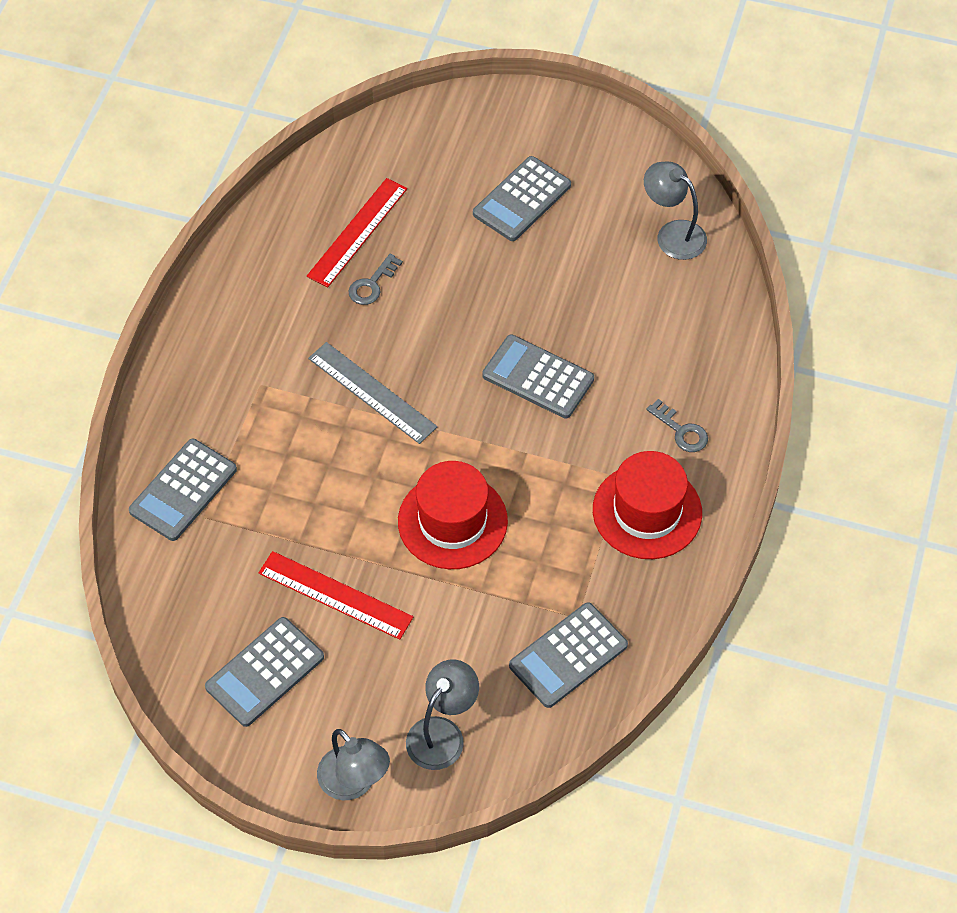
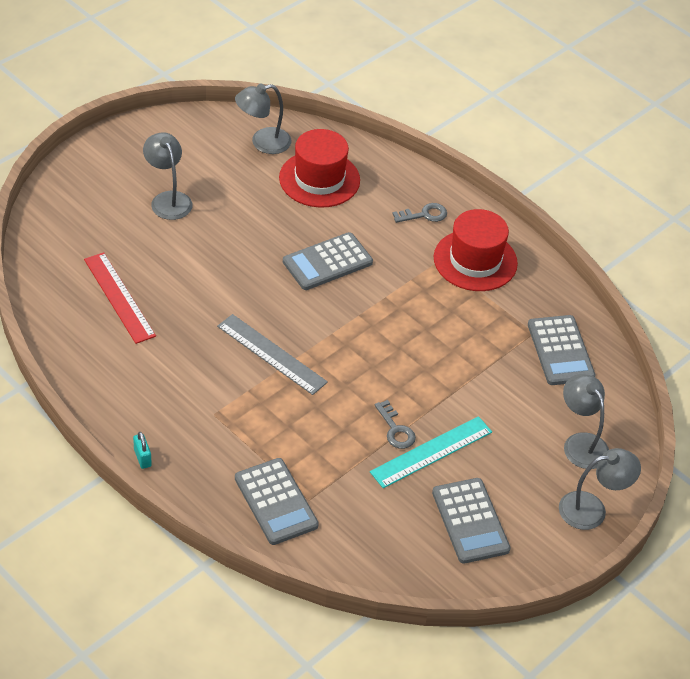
camera: 65 degrees left, 10 degrees down
red ruler [259,551,413,640] -> turquoise ruler [370,416,492,488]
grey ruler [308,342,437,444] -> grey ruler turned 60 degrees clockwise [217,314,328,395]
grey key [348,254,403,305] -> grey key moved to [375,400,416,449]
red hat [398,461,508,569] -> red hat moved to [279,129,360,207]
grey calculator [473,156,571,241] -> grey lamp [143,132,192,220]
none -> turquoise padlock [133,432,152,469]

